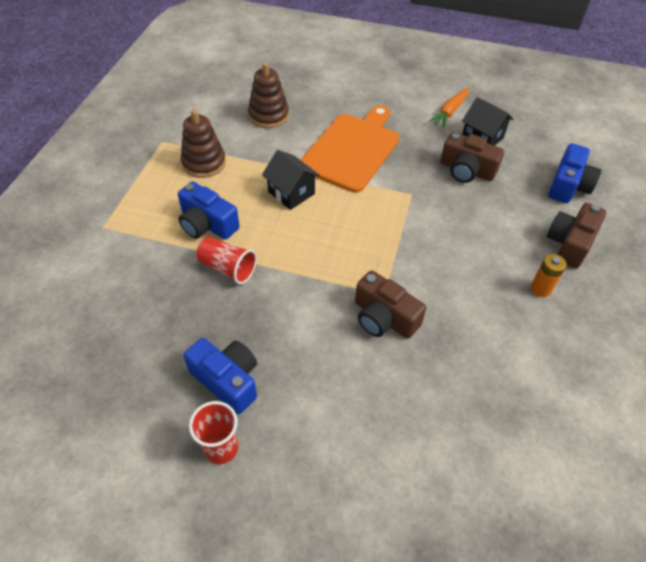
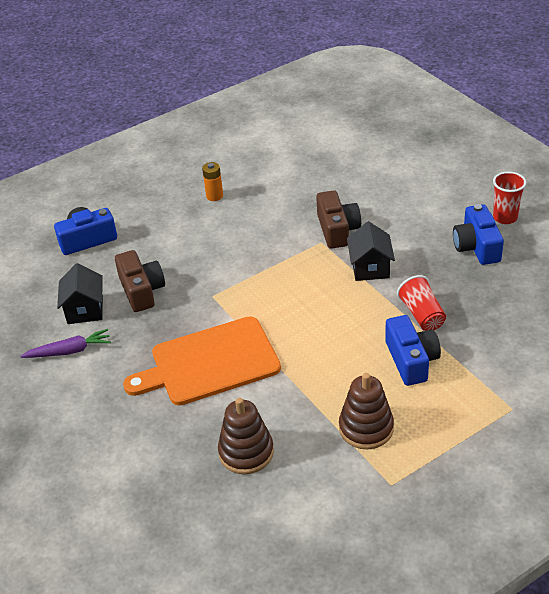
camera: 135 degrees left, 10 degrees down
black house [262,150,320,210] -> black house moved to [347,221,395,281]
orange carrot [428,87,469,128] -> purple carrot [20,329,111,358]
brown camera [547,203,606,269] -> none

